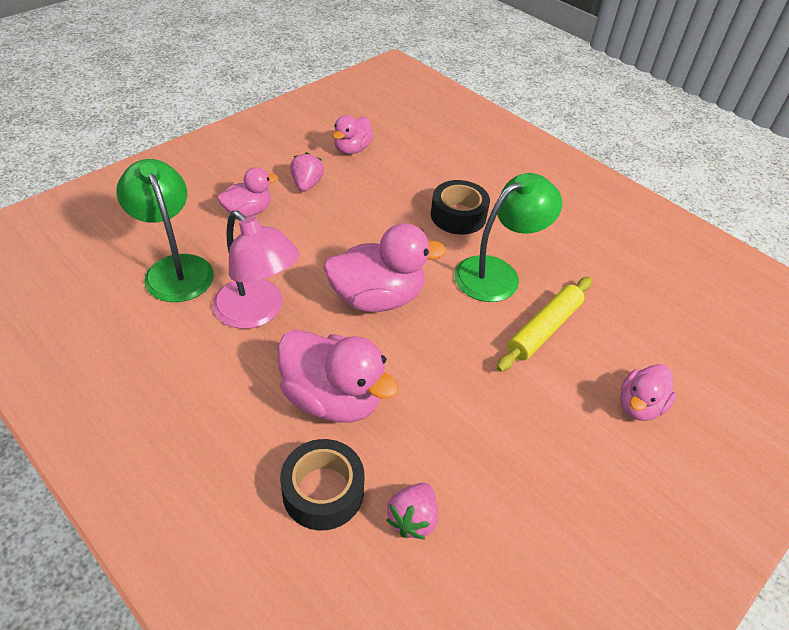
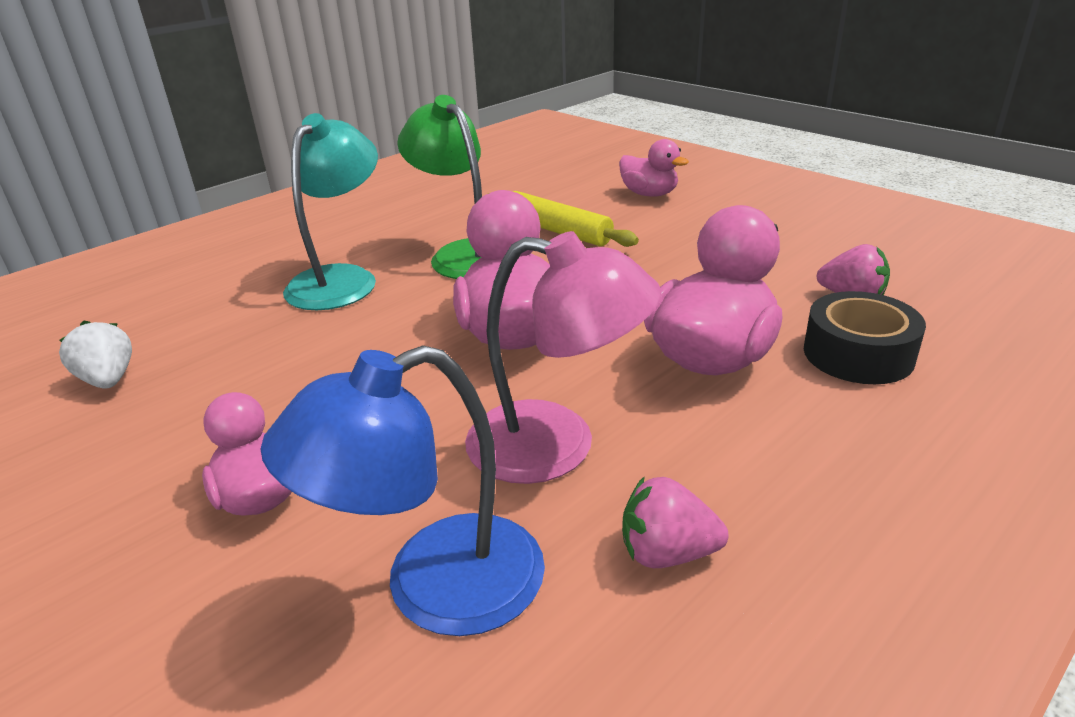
camera: 85 degrees left, 15 degrees down
green lamp [116,159,214,302] -> blue lamp [261,345,545,636]
pink lamp [213,211,300,329] -> pink lamp turned 60 degrees clockwise [465,231,662,484]
pink strawberry [290,152,324,192] -> pink strawberry moved to [622,476,728,568]
pink duck [333,115,373,154] -> white strawberry [59,320,132,389]
black tape [431,180,490,235] -> turquoise lamp [283,113,378,310]

